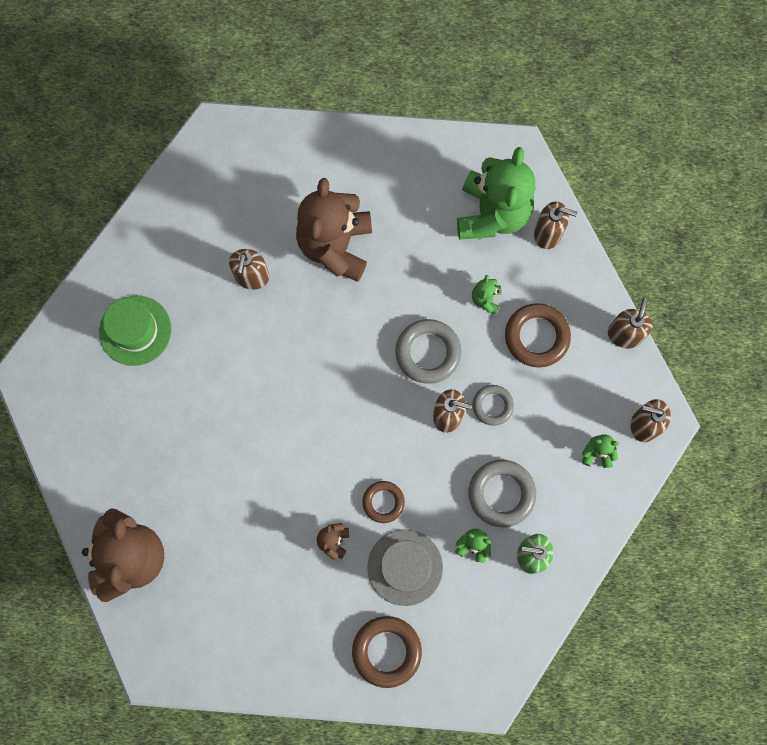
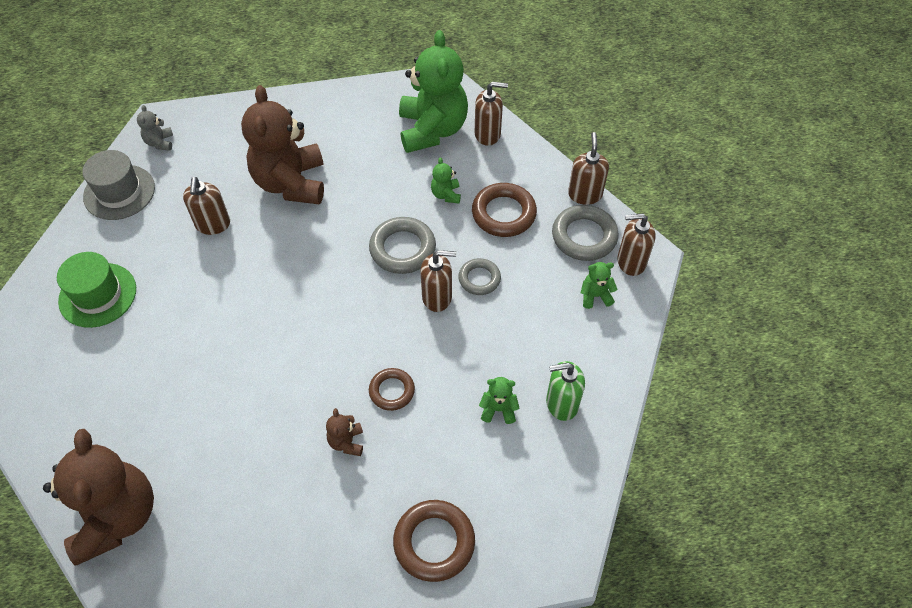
camera: 15 degrees left, 20 degrees down
grey hat [368,529,443,606] -> grey hat moved to [82,150,155,220]
grey ring [469,460,536,527] -> grey ring moved to [552,205,619,261]
none -> grey teddy bear [137,105,173,151]

